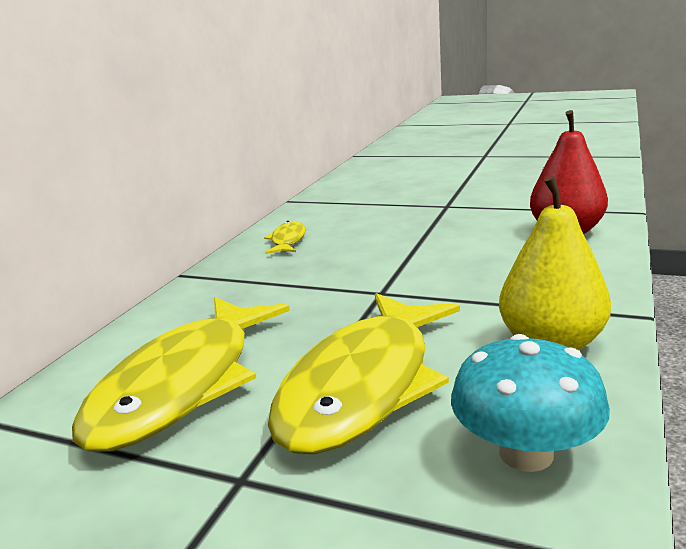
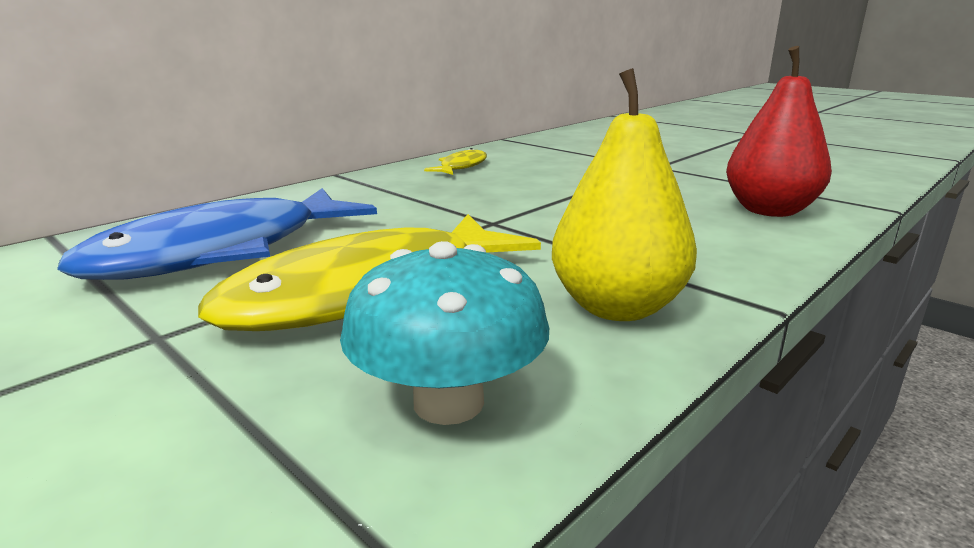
camera: 20 degrees right, 0 degrees up
yellow fish [72,297,290,452] -> blue fish [57,188,377,280]

